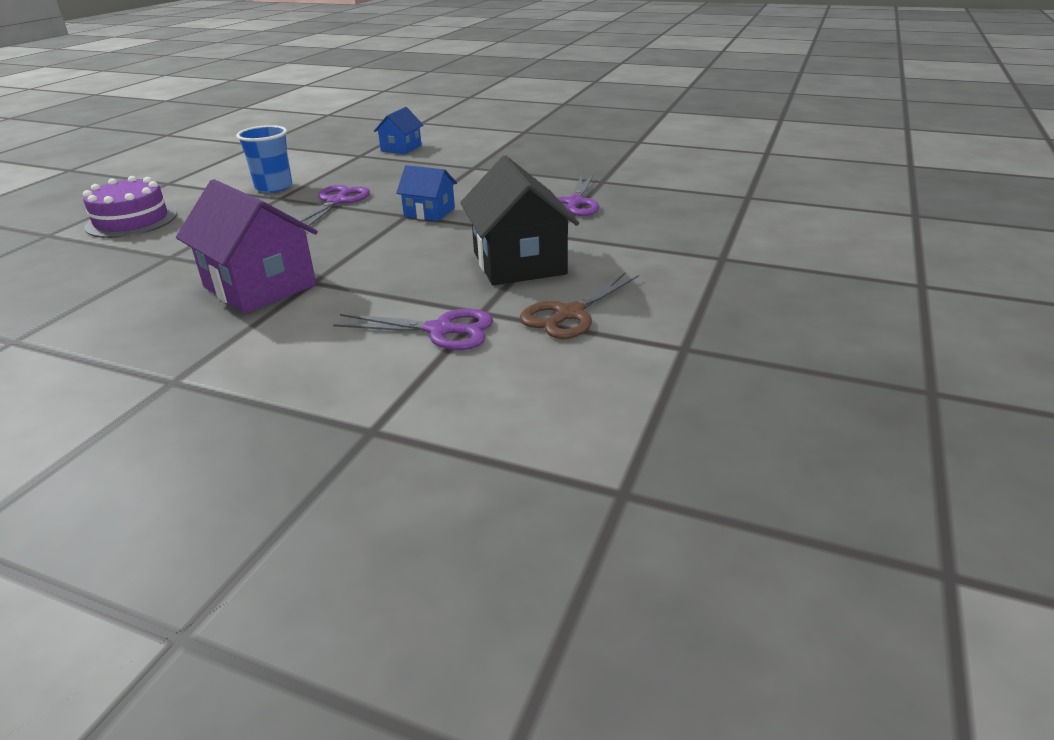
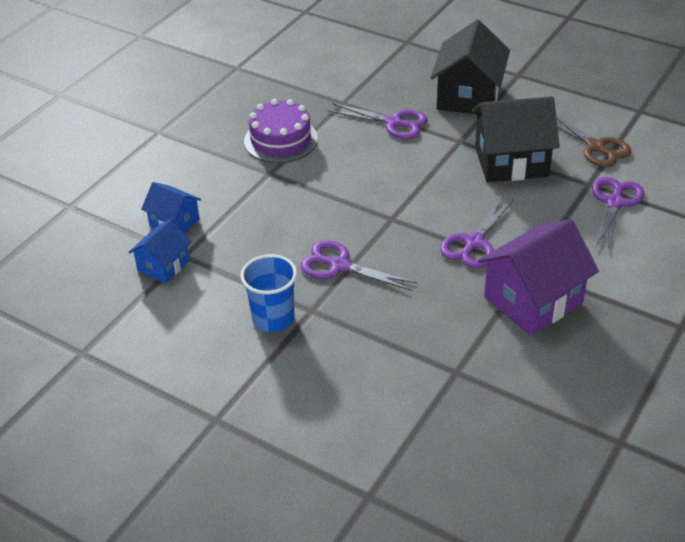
camera: 80 degrees left, 10 degrees up
purple cake [83,176,177,238] -> purple cake moved to [244,99,318,163]
blue house [396,165,457,221] -> blue house moved to [128,219,191,283]
none -> black house [430,20,510,114]
none -> purple scissors [440,195,514,268]

